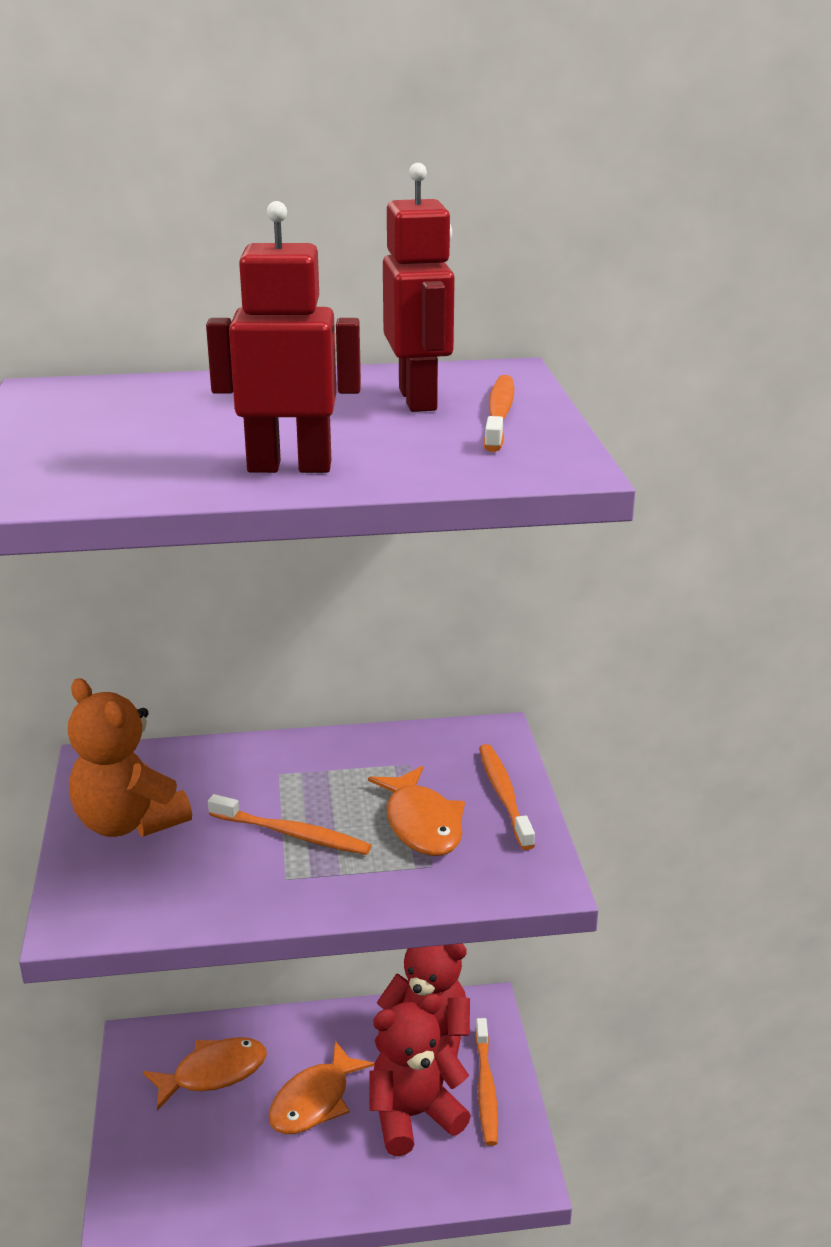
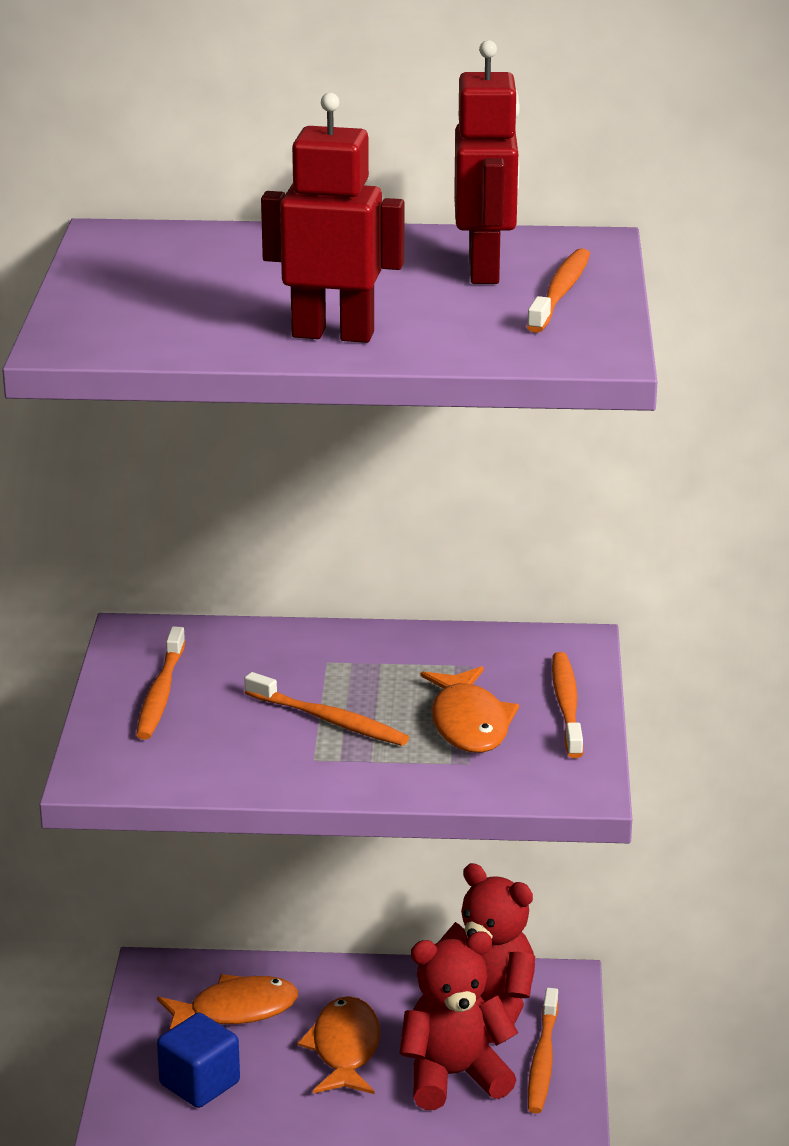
camera: 10 degrees right, 0 degrees up
orange teddy bear [68,678,192,837] -> orange toothbrush [136,626,185,740]
orange fish [269,1041,375,1134] -> orange fish turned 135 degrees clockwise [297,996,380,1094]
none -> blue cube [157,1013,240,1108]

